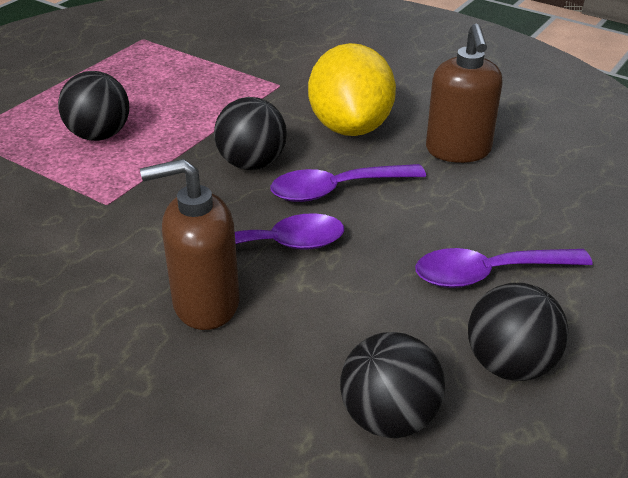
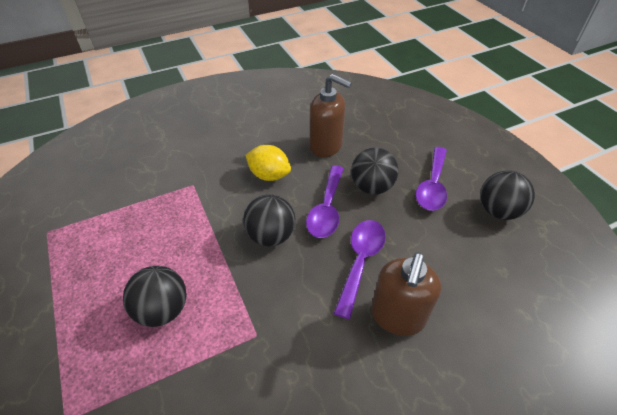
camera: 60 degrees left, 10 degrees up
yellow lemon [308,43,396,136] -> yellow lemon [246,145,291,181], size x0.62
black ball [340,332,445,438] -> black ball moved to [351,148,398,195]

